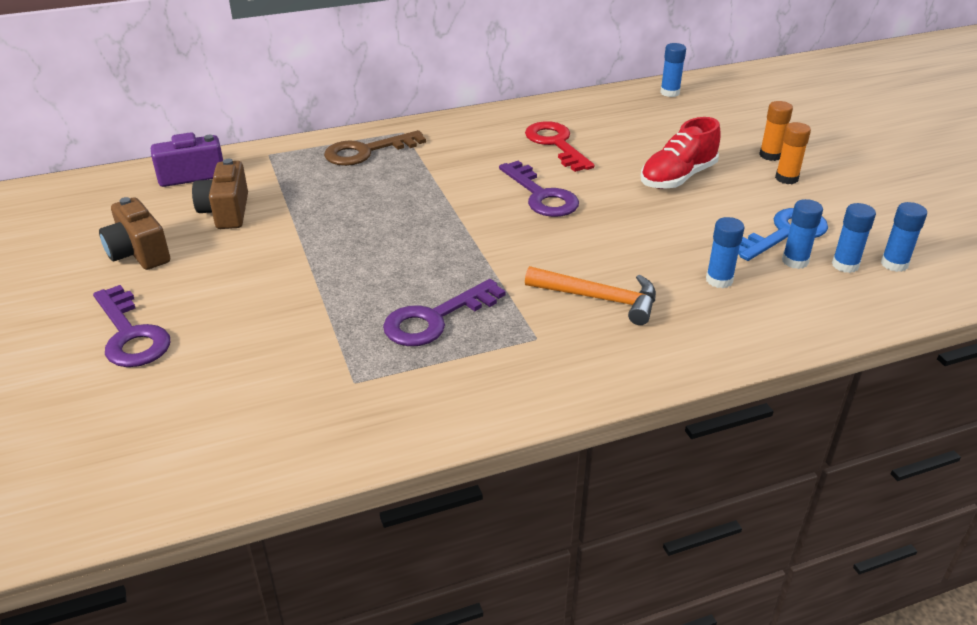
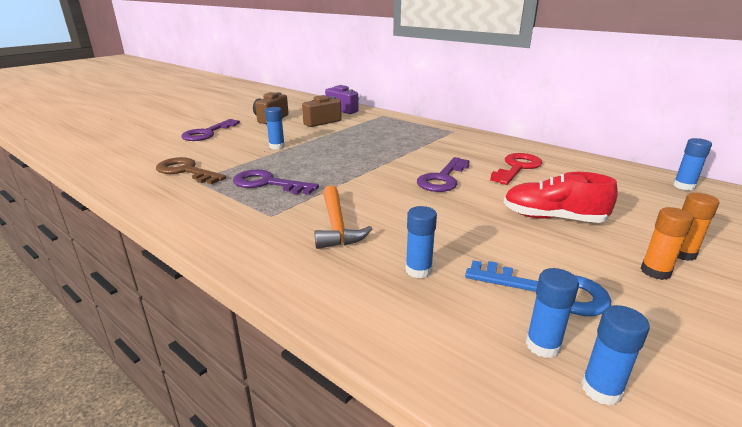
camera: 60 degrees right, 10 degrees down
brown key [324,130,426,166] -> brown key moved to [156,157,226,184]
blue glue stick [782,199,823,269] -> blue glue stick moved to [265,107,285,149]

